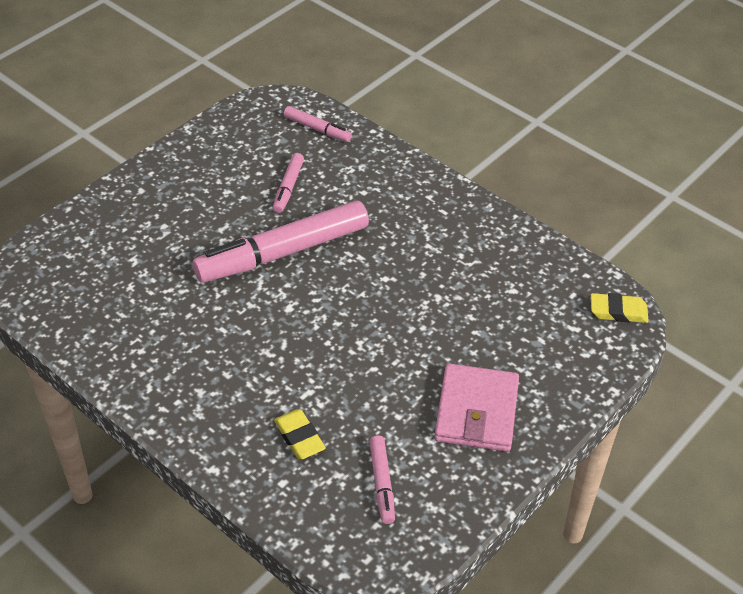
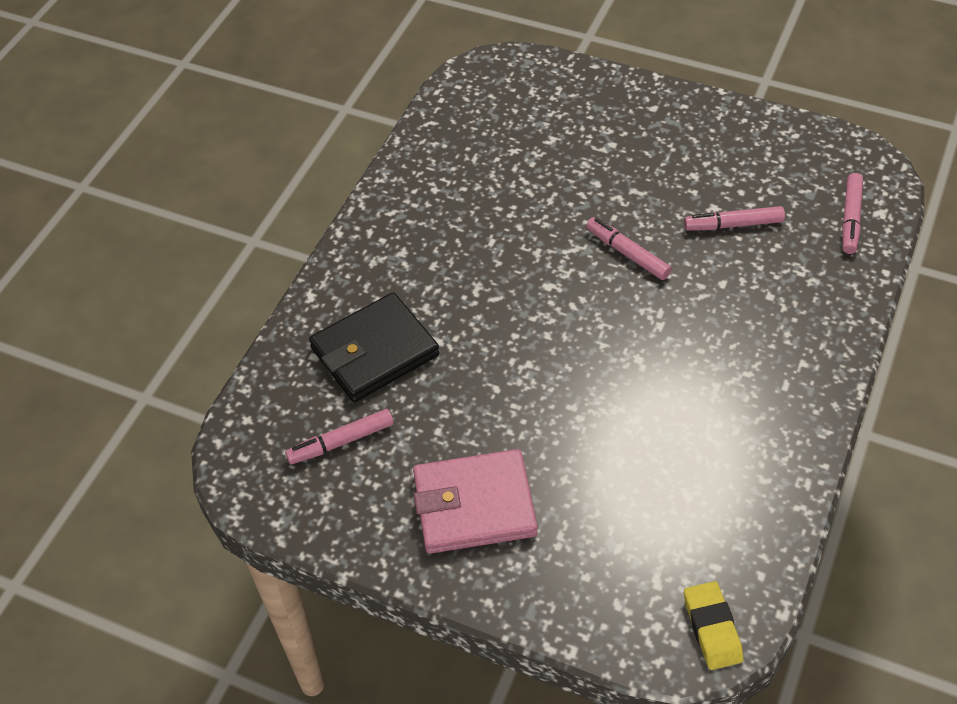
camera: 75 degrees right, 5 degrees up
pink marker [193,200,369,283] -> pink marker [586,217,672,280], size x0.46
yellow eraser [274,409,326,459] -> black wallet [309,292,439,402]

